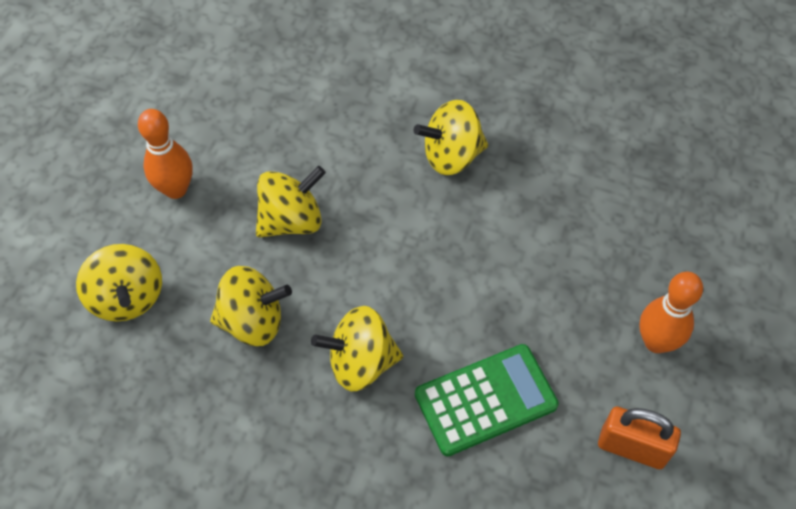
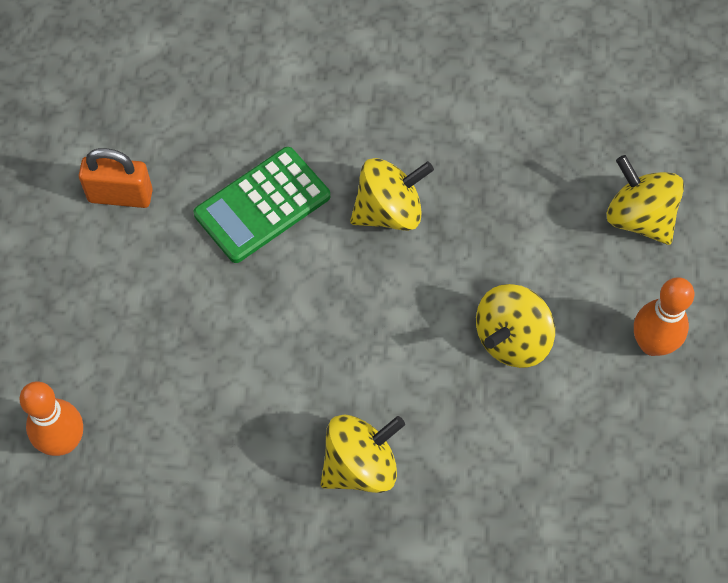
camera: 165 degrees right, 5 degrees up
yellow spinning top [210,266,292,346] -> none
orange bowling pin [639,272,703,353] -> orange bowling pin moved to [19,381,83,456]

